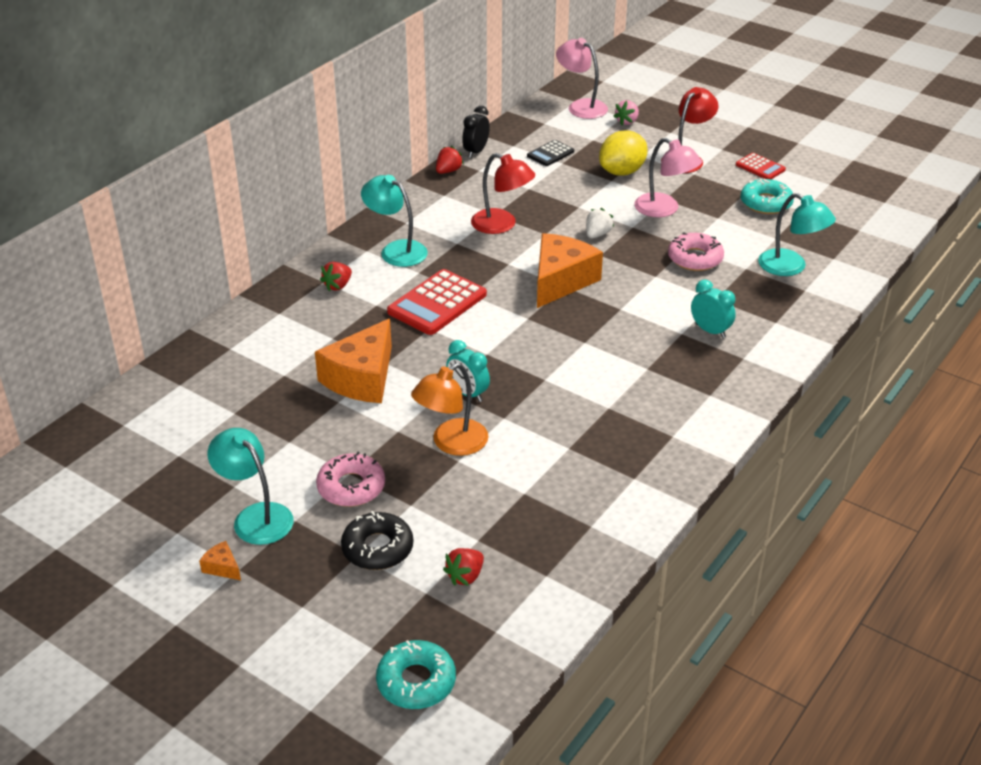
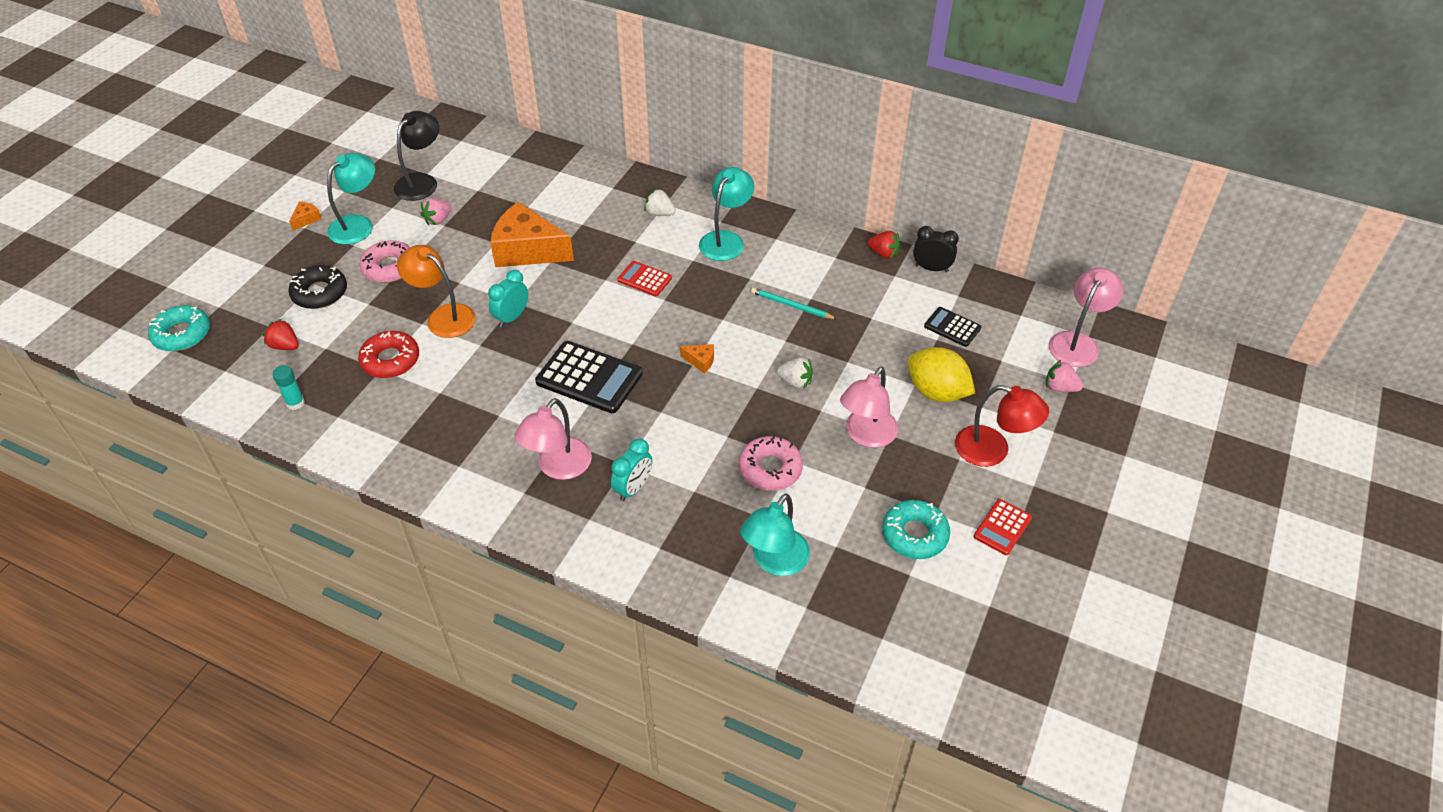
camera: 80 degrees right, 10 degrees up
red strawberry [320,262,352,291] -> white strawberry [644,188,676,216]
red calculator [387,269,487,335] -> red calculator [617,261,672,296], size x0.55
red lamp [471,153,535,234] -> turquoise pencil [751,288,837,319]
orange cheese [537,233,603,308] -> orange cheese [680,344,714,374], size x0.40
none -> turquoise glue stick [273,365,305,410]
none -> red donut [358,331,419,378]
none -> black lamp [394,111,439,201]
none -> pink strawberry [421,198,452,226]
none -> pink lamp [514,398,592,480]
none -> black calculator [535,341,643,413]

